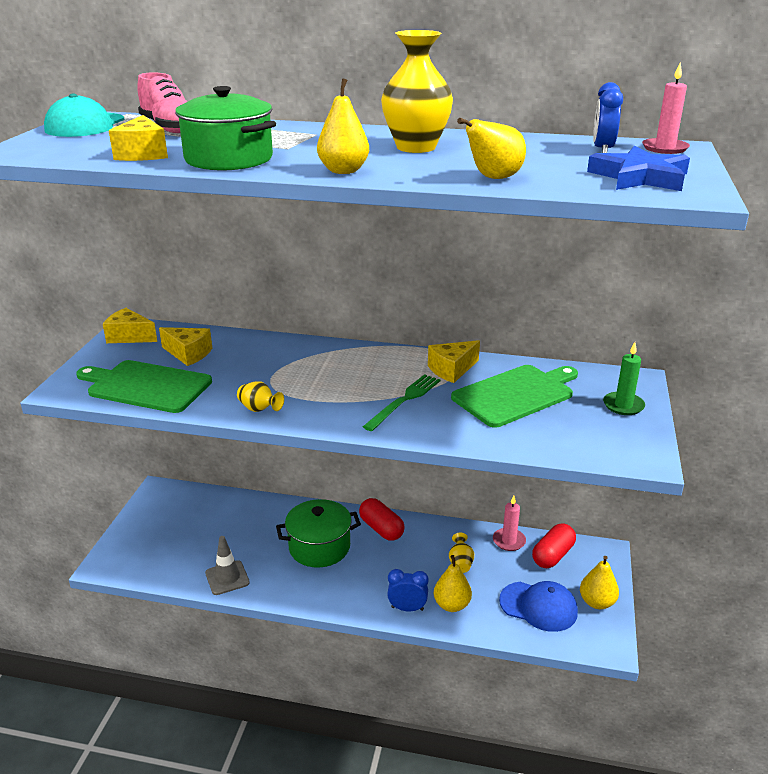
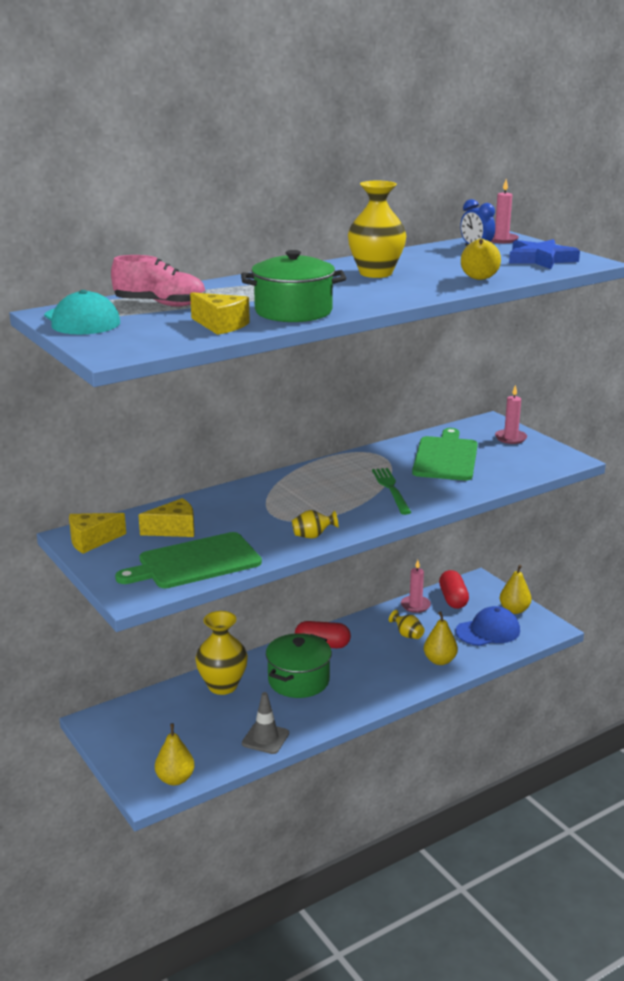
camera: 45 degrees left, 5 degrees down
yellow pear [317,78,369,174] -> yellow pear moved to [155,723,195,785]
blue clock [387,569,429,611] -> none
yellow cheese [428,340,480,383] -> none
green candle [603,342,645,415] -> pink candle [495,385,527,444]
none -> yellow vase [195,611,248,695]

